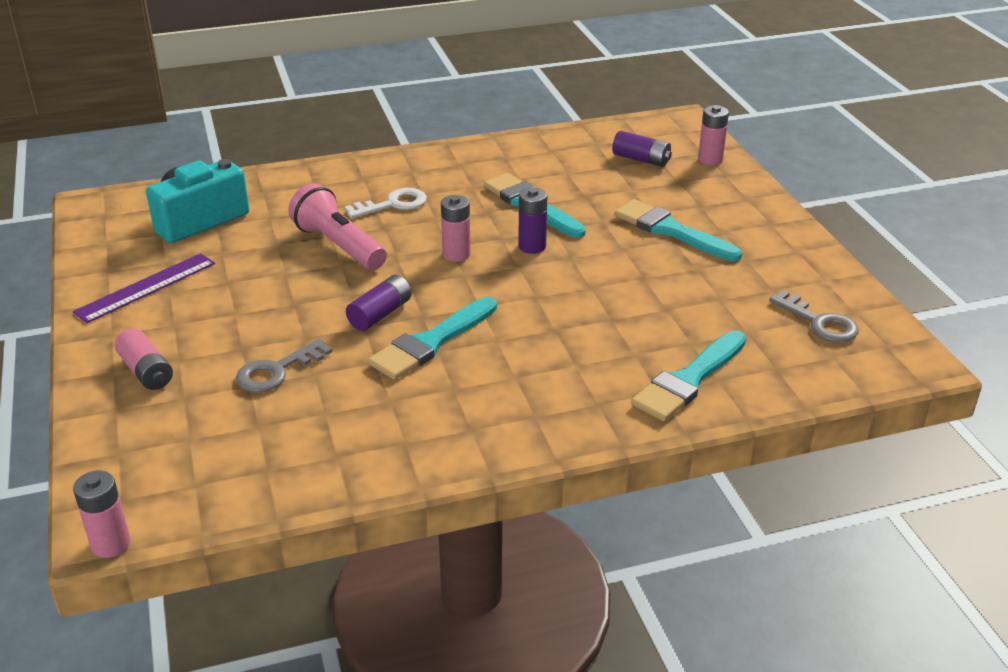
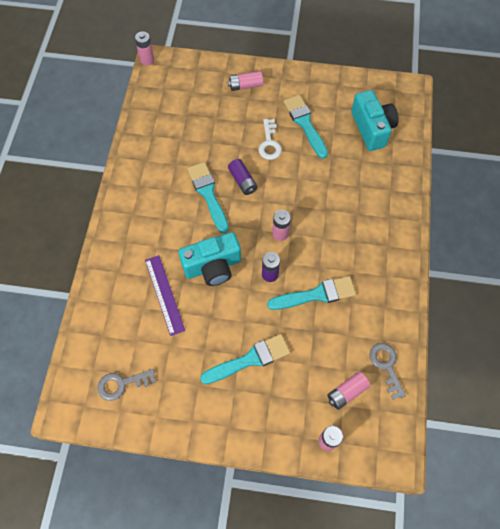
camera: 115 degrees right, 30 degrees up
purple ruler [73,253,215,323] -> purple ruler moved to [145,255,185,336]
grey key [236,338,333,392] -> grey key moved to [369,343,406,400]
pink flashlight [288,183,387,270] -> none
white key [345,188,427,218] -> white key moved to [258,119,282,160]
purple battery [612,131,672,167] -> pink battery [327,371,370,410]
turquoise brush [631,330,746,421] -> turquoise brush moved to [283,95,328,159]
none -> turquoise camera [178,232,241,286]

